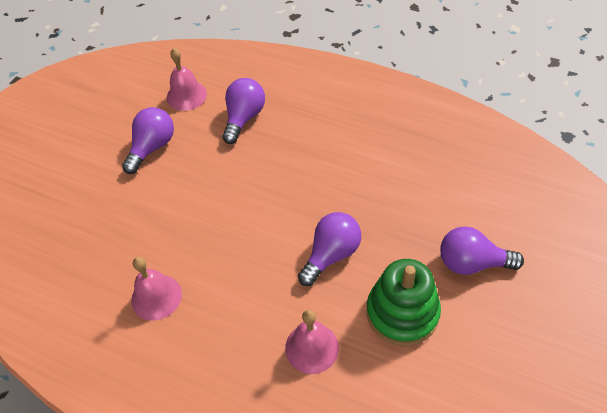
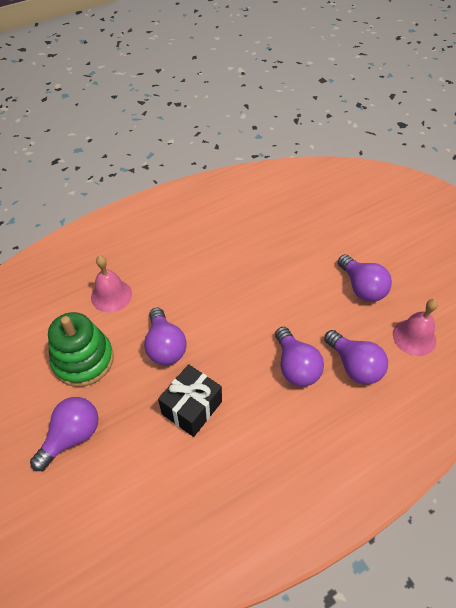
camera: 120 degrees right, 0 degrees up
pink bell [131,257,182,321] -> none
none -> black gift [158,364,222,437]
none -> purple light bulb [275,327,324,387]

